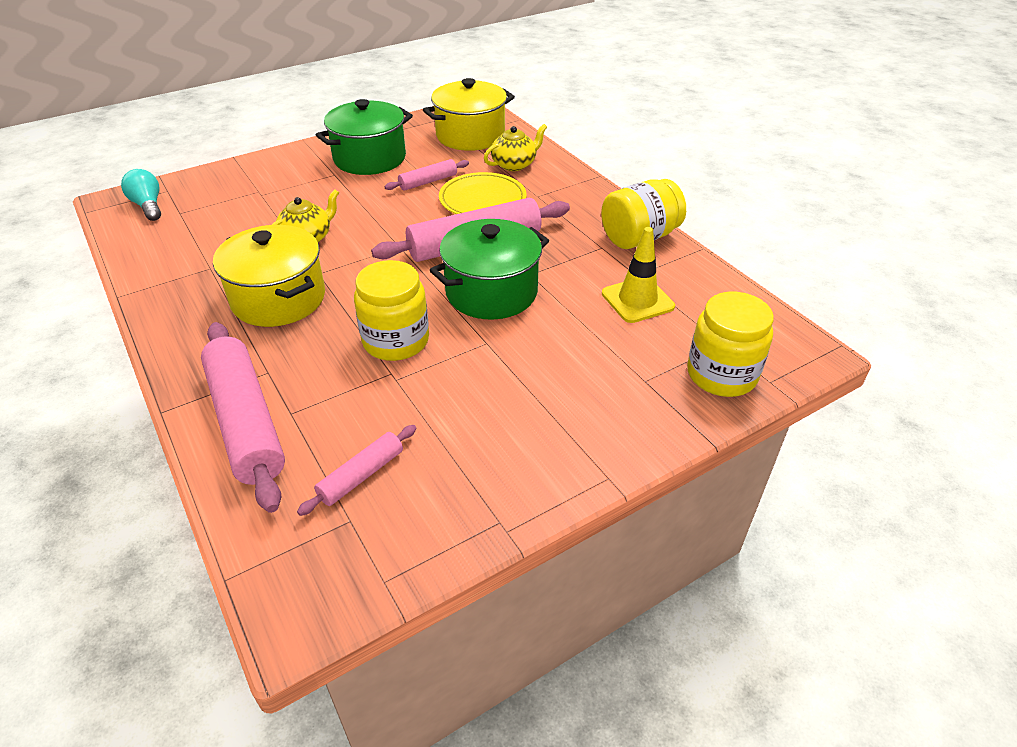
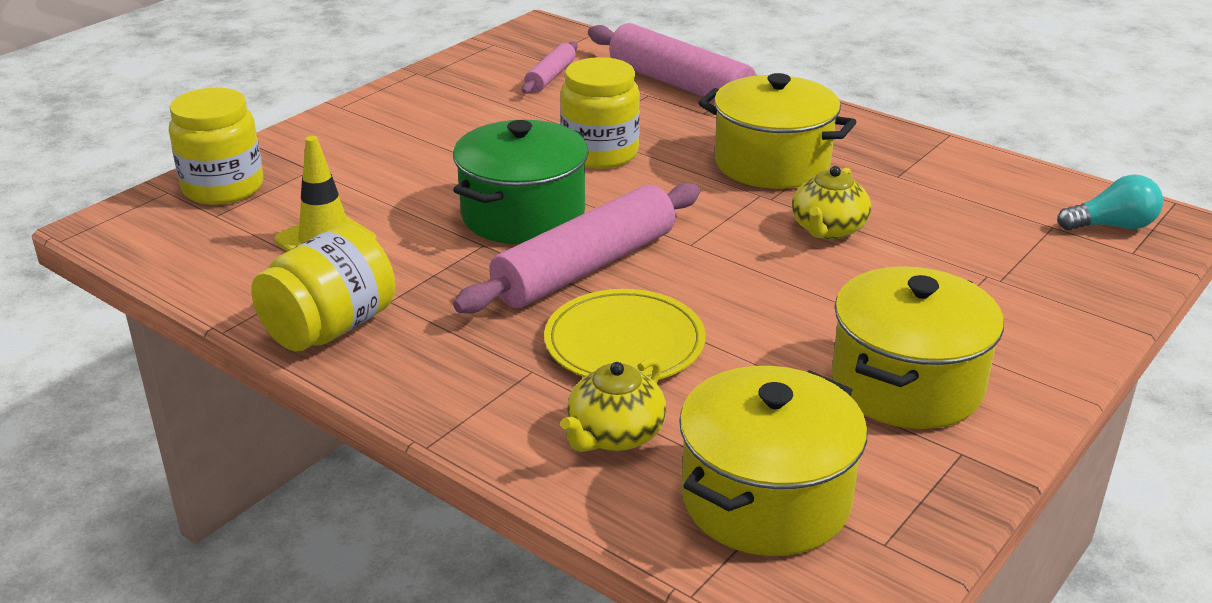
camera: 160 degrees right, 10 degrees down
turquoise light bulb [121,169,161,221] -> turquoise light bulb turned 45 degrees counterclockwise [1058,175,1163,230]
green pot [316,99,413,175] -> yellow pot [832,266,1004,429]
pink rolling pin [384,159,469,191] -> none

